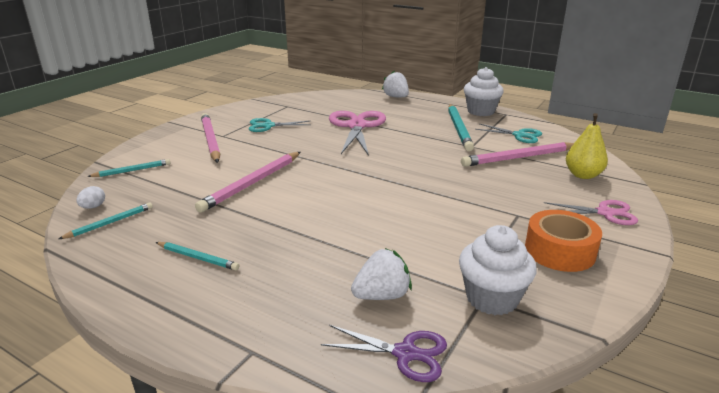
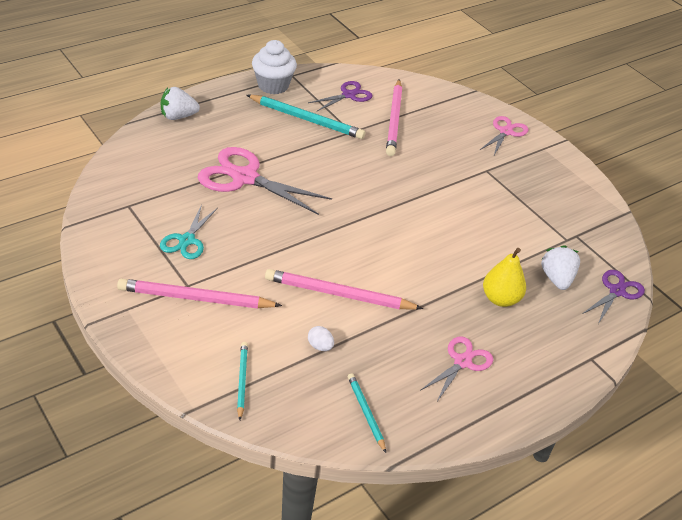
camera: 70 degrees left, 15 degrees up
white egg [76,186,105,209] -> white egg moved to [308,326,334,351]
turquoise pencil [156,242,239,271] -> pink scissors [420,336,493,401]
pink pencil [195,152,300,213] -> pink pencil turned 135 degrees clockwise [265,269,423,310]
white cupcake [459,225,537,315] -> none
turquoise scissors [475,124,542,143] -> purple scissors [308,81,373,111]
orange tape [525,210,602,272] -> none
yellow pear [566,113,608,179] -> yellow pear moved to [483,248,526,307]

